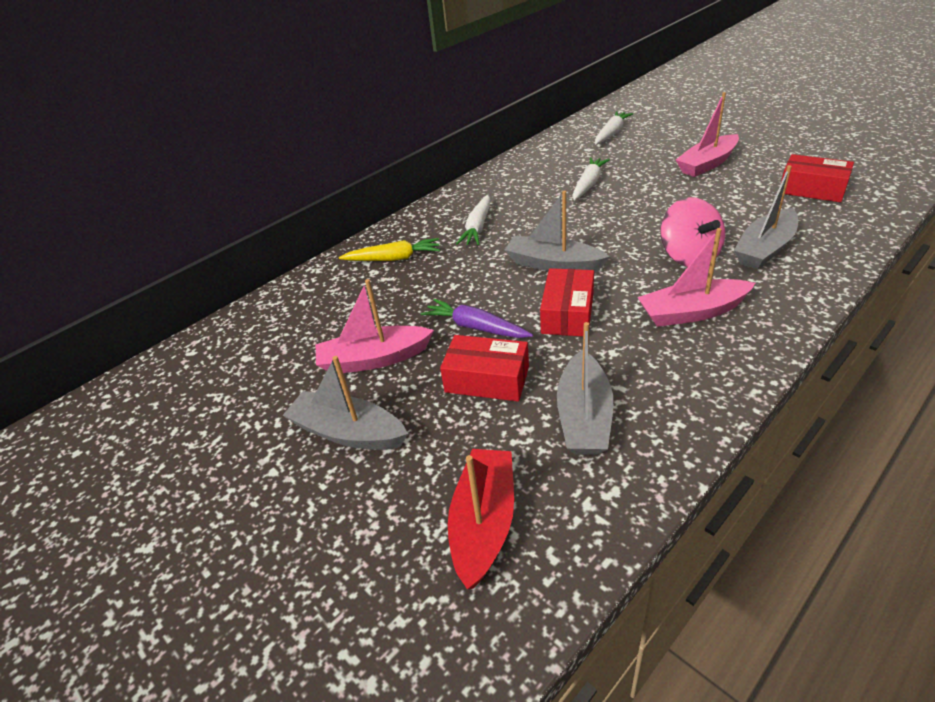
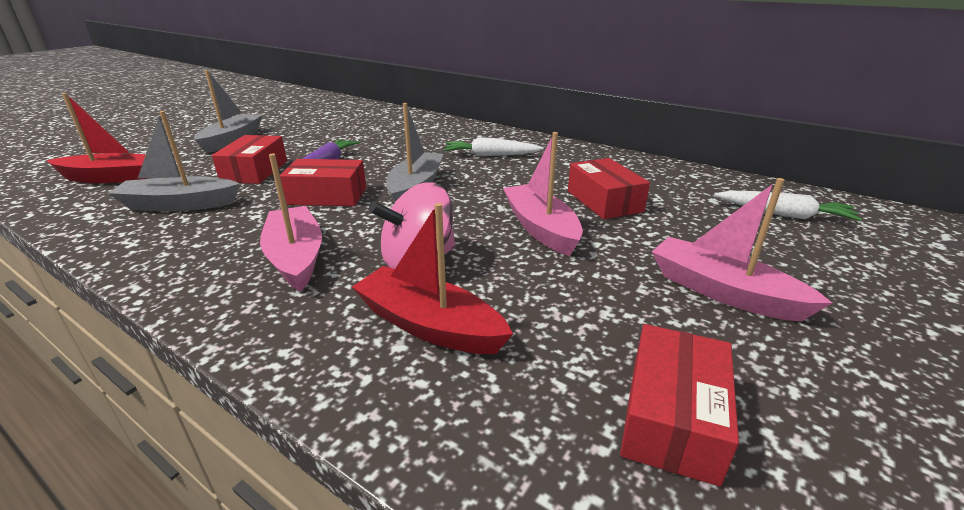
camera: 75 degrees right, 10 degrees down
pink boat [316,279,434,373] -> pink boat moved to [503,132,583,256]
yellow carrot [339,238,440,261] -> none
white carrot [573,157,610,201] -> red box [568,158,650,219]
grey boat [734,165,798,269] -> red boat [352,203,513,354]

